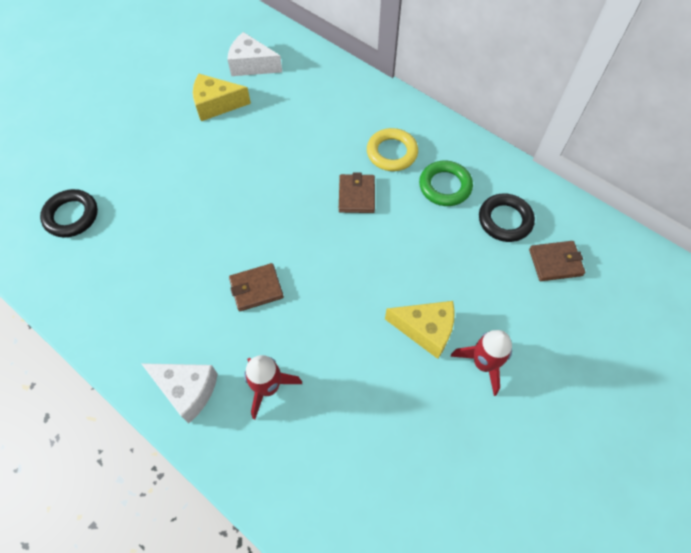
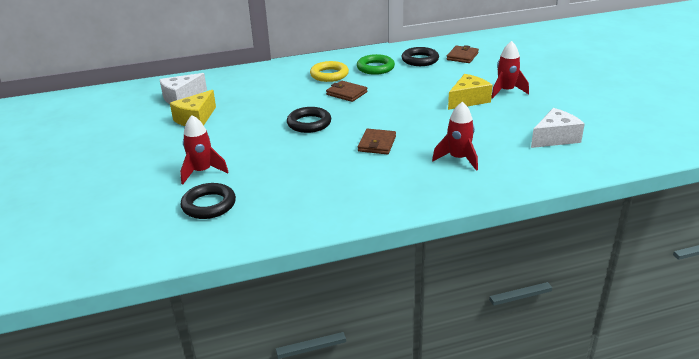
camera: 55 degrees left, 30 degrees down
white cheese [141,363,218,423] -> white cheese moved to [531,108,585,148]
none -> red rocket [180,115,229,185]
none -> black ring [287,107,331,133]

